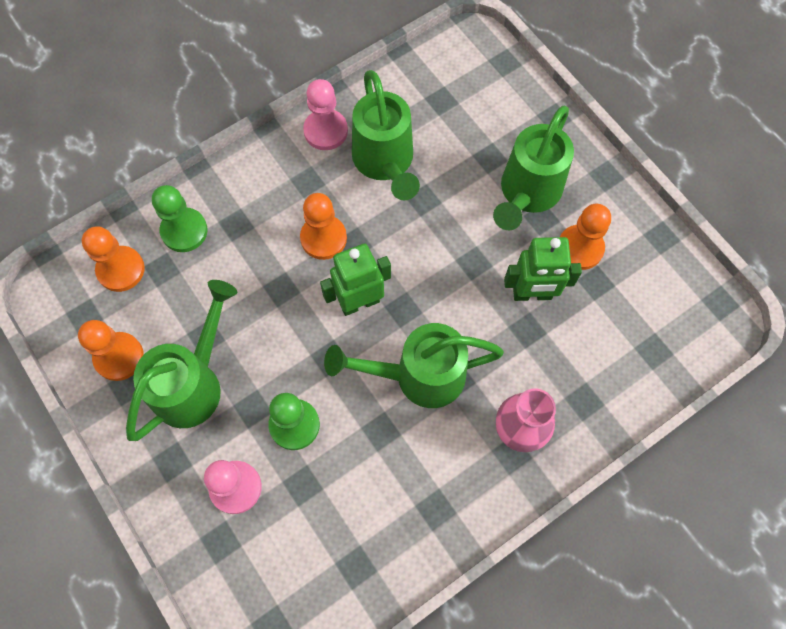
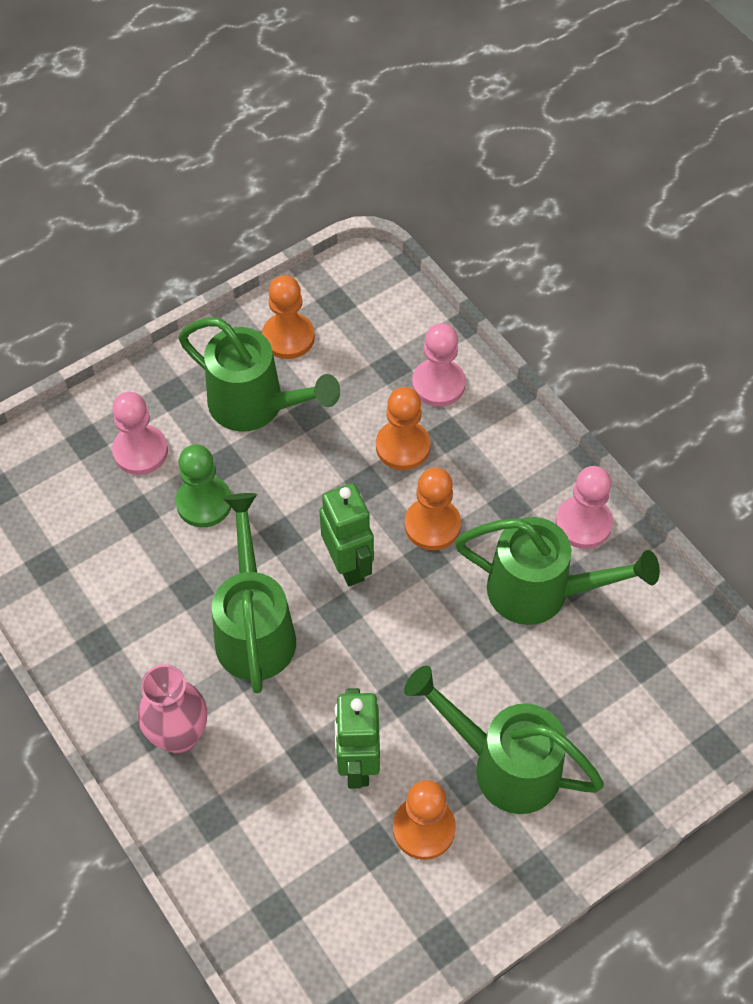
camera: 90 degrees right, 10 degrees down
orange pawn [82,226,145,292] -> orange pawn moved to [376,387,430,470]
green pawn [152,185,208,252] -> pink pawn [412,323,466,407]
green watering can [352,70,420,200] -> green watering can turned 150 degrees counterclockwise [455,517,660,625]

